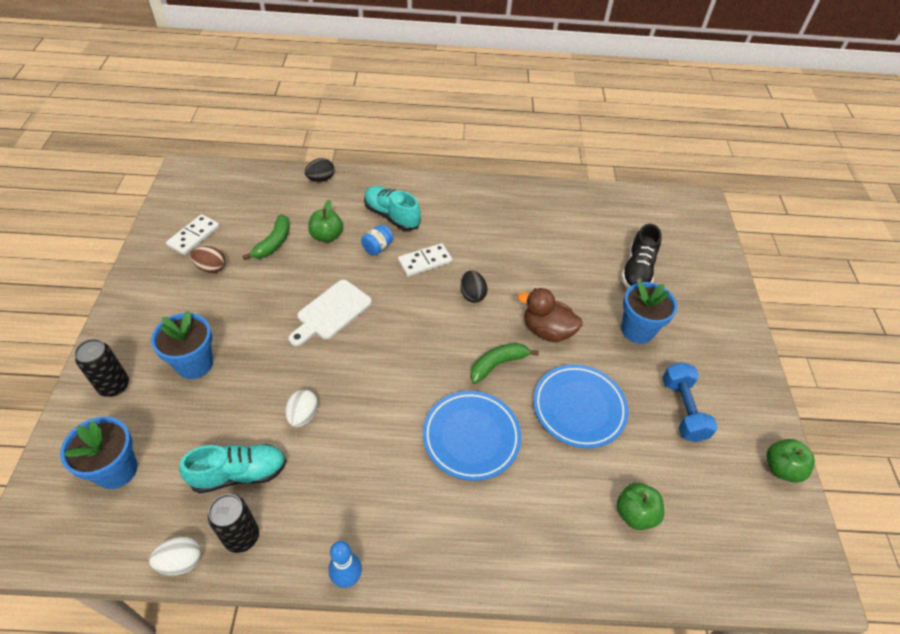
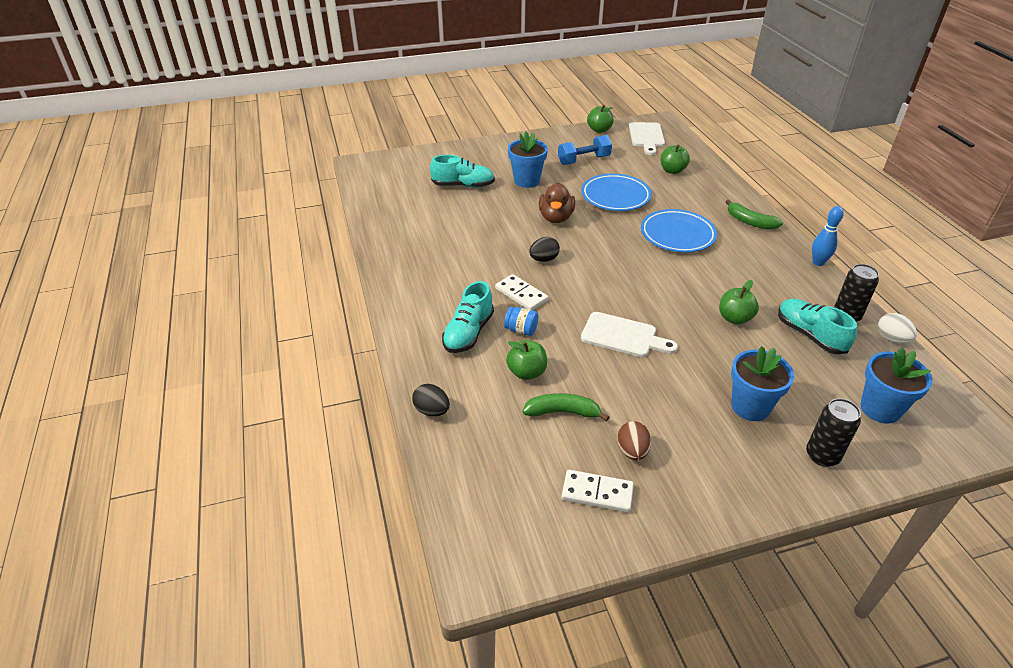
camera: 105 degrees left, 10 degrees down
white egg [285,389,318,427] -> green apple [719,280,759,325]
green banana [470,343,539,384] -> green banana moved to [726,199,783,230]
black shoe [621,224,662,289] -> turquoise shoe [430,155,495,188]
none -> white cutting board [629,122,665,155]

